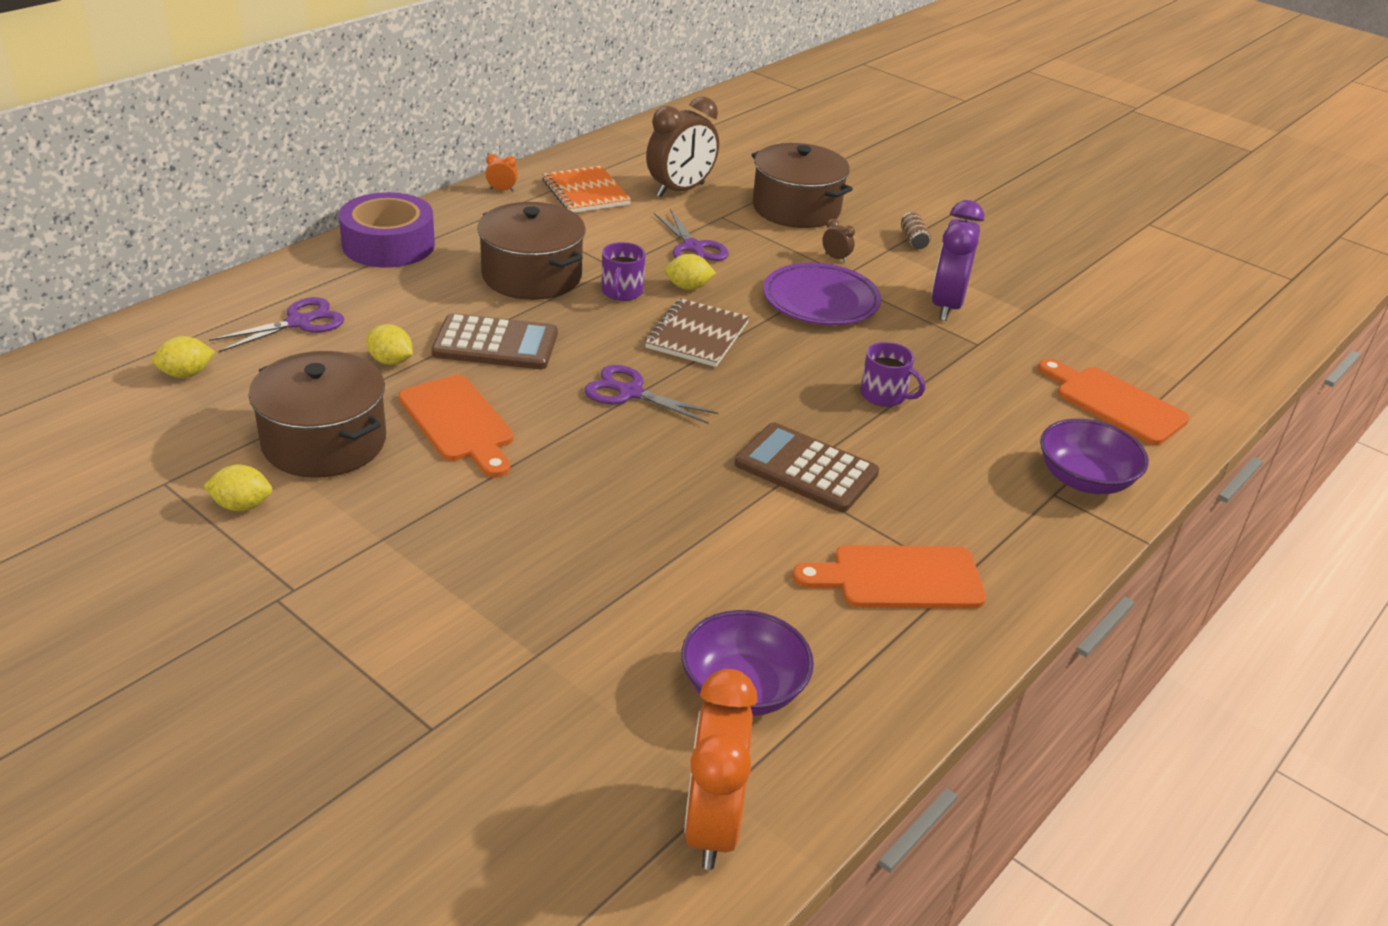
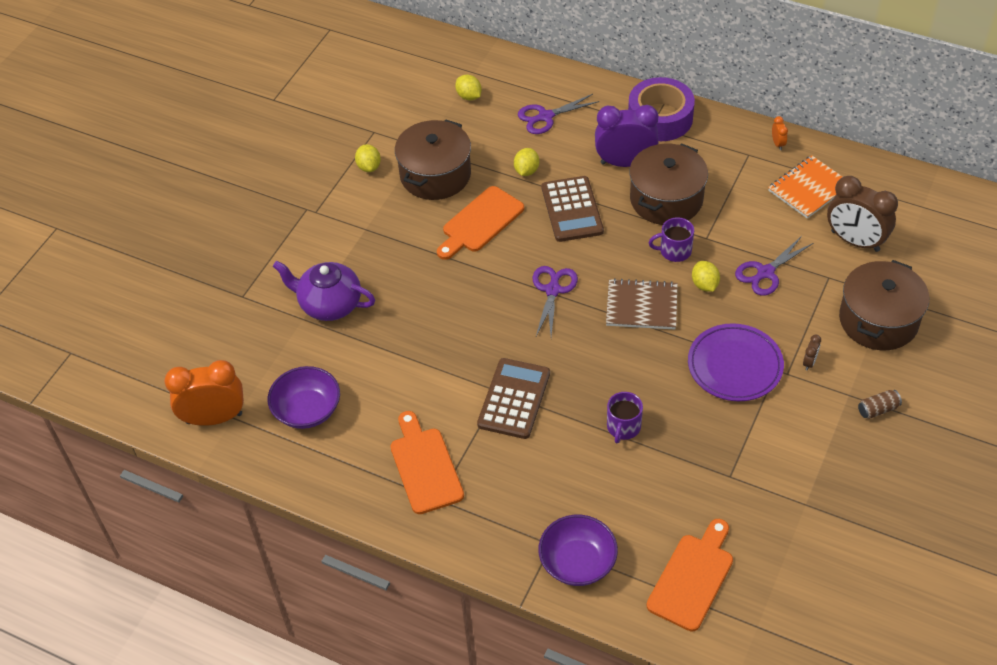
camera: 80 degrees right, 15 degrees up
purple scissors [209,297,344,353] -> purple scissors turned 120 degrees clockwise [518,94,599,134]
purple clock [931,200,984,321] -> purple clock moved to [595,105,659,167]
none -> purple teapot [273,261,375,321]

